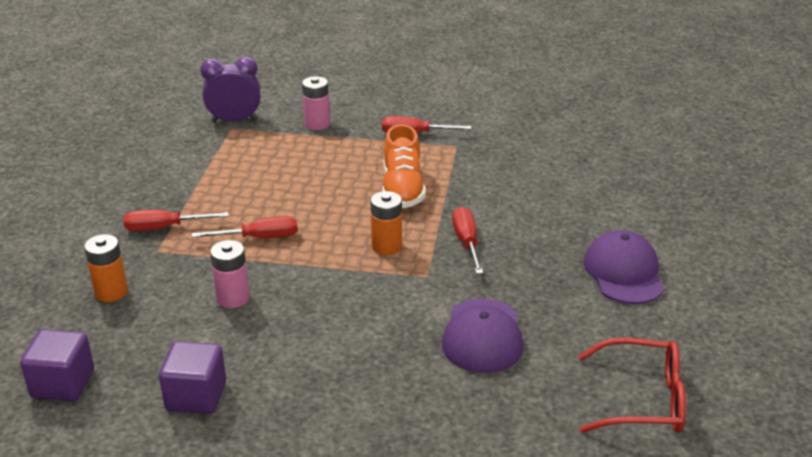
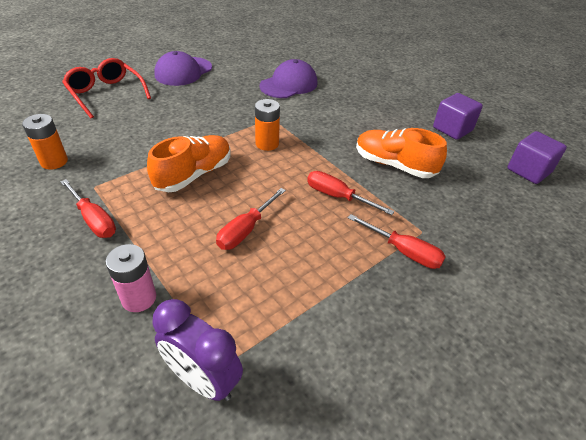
camera: 140 degrees left, 10 degrees up
orange battery [84,234,128,302] -> orange battery moved to [22,114,68,170]
pink battery [210,240,250,308] -> orange shoe [356,128,447,178]
red screwdriver [452,207,483,274] -> red screwdriver moved to [216,188,286,250]
red glasses [578,338,686,433] -> red glasses moved to [62,58,151,119]

